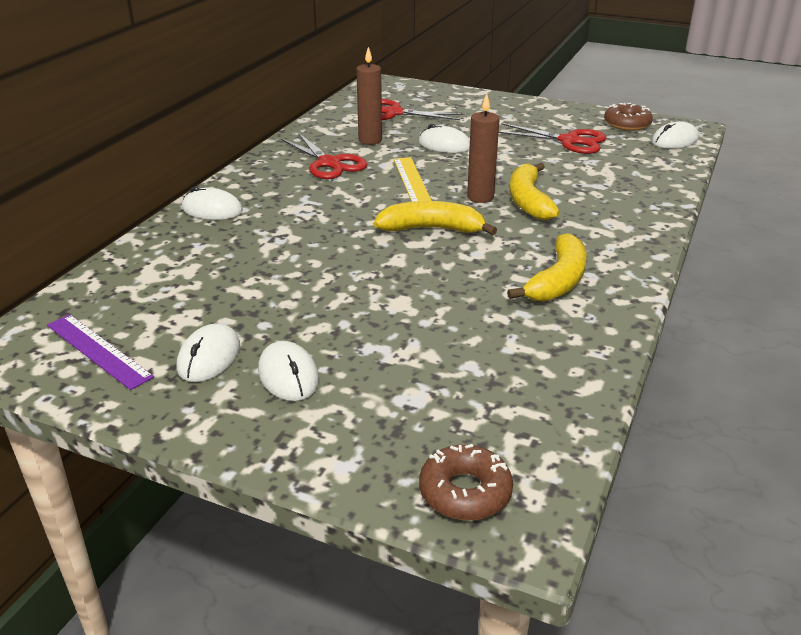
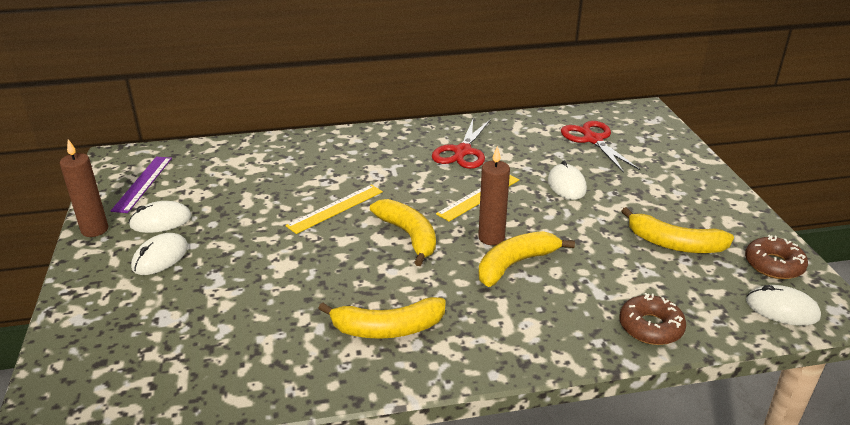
camera: 55 degrees right, 0 degrees up
white mouse [182,187,243,220] -> none
brown candle [356,47,382,145] -> brown candle moved to [60,139,108,237]
brown donut [419,444,513,520] -> brown donut moved to [619,293,686,345]
red scissors [499,123,607,154] -> yellow banana [621,207,734,253]
none -> yellow ruler [285,185,383,234]

